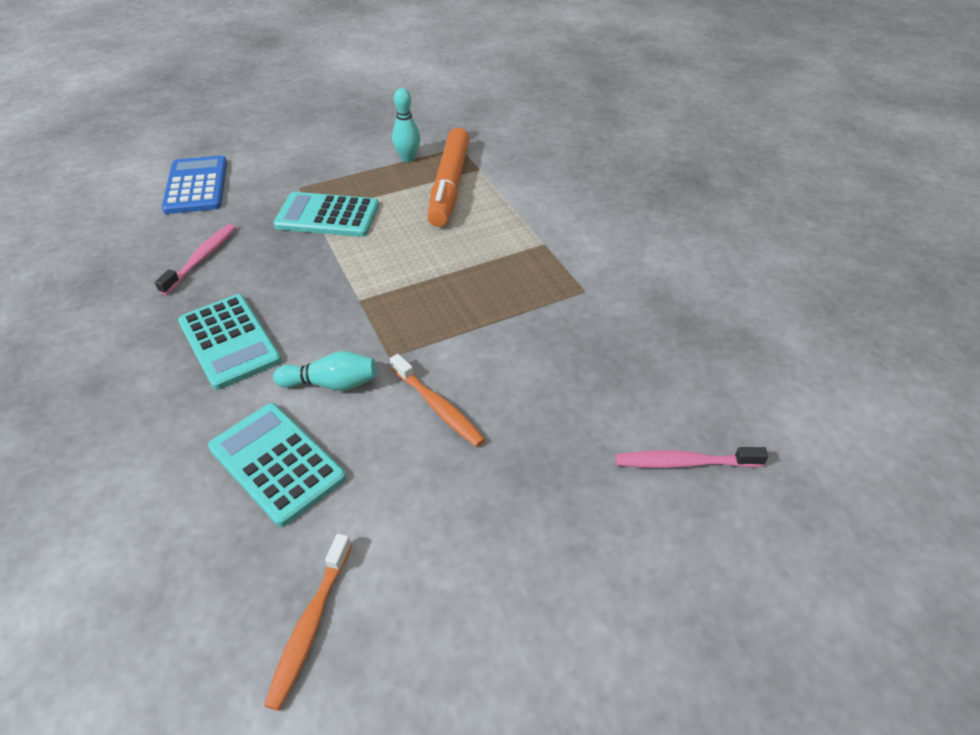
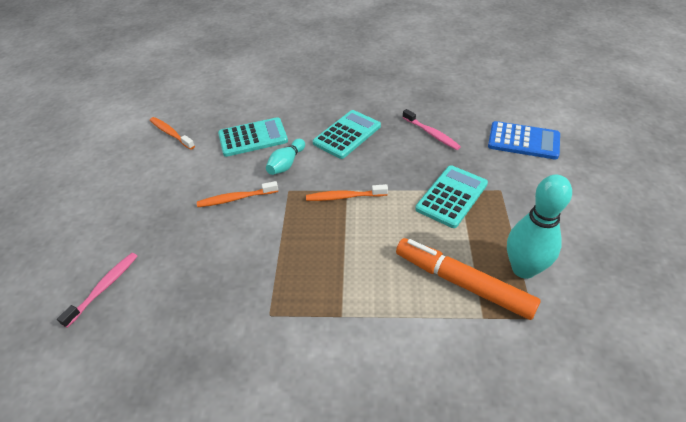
camera: 120 degrees right, 0 degrees up
turquoise calculator [178,294,282,390] -> turquoise calculator turned 135 degrees clockwise [313,110,381,159]
turquoise bowling pin [392,88,421,162] -> turquoise bowling pin [507,174,572,279], size x1.73
none -> orange toothbrush [306,184,388,201]

